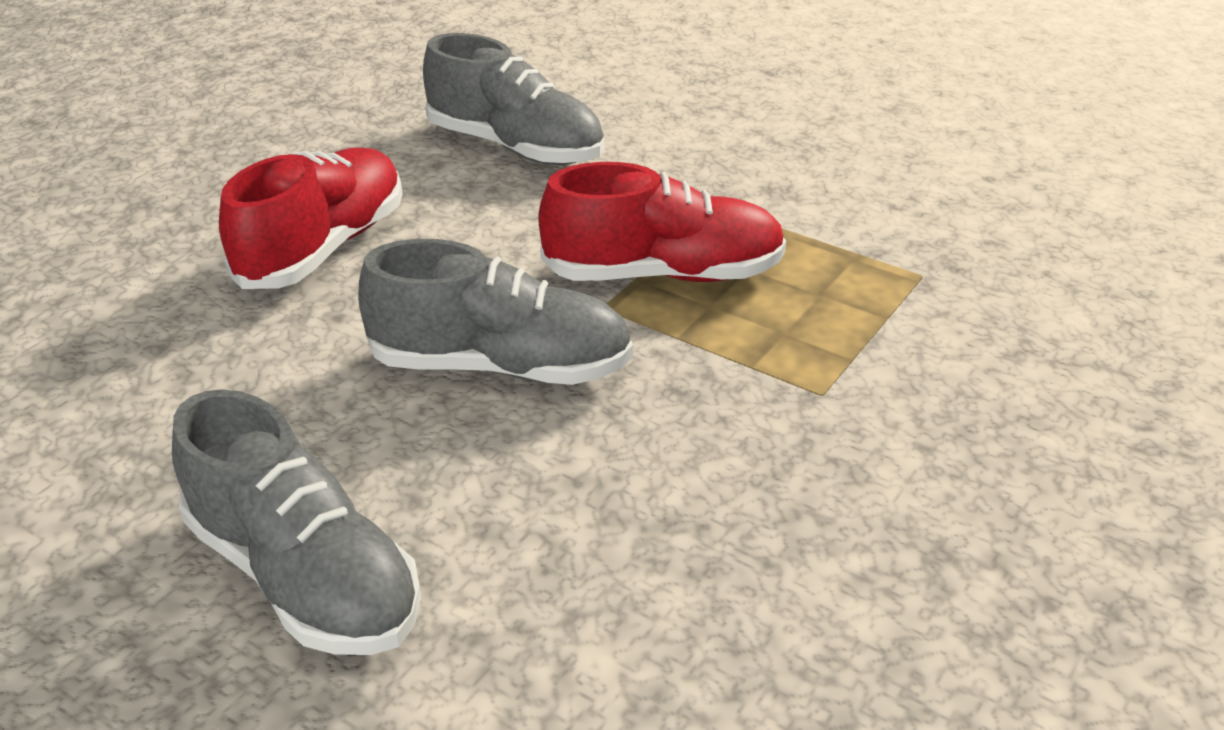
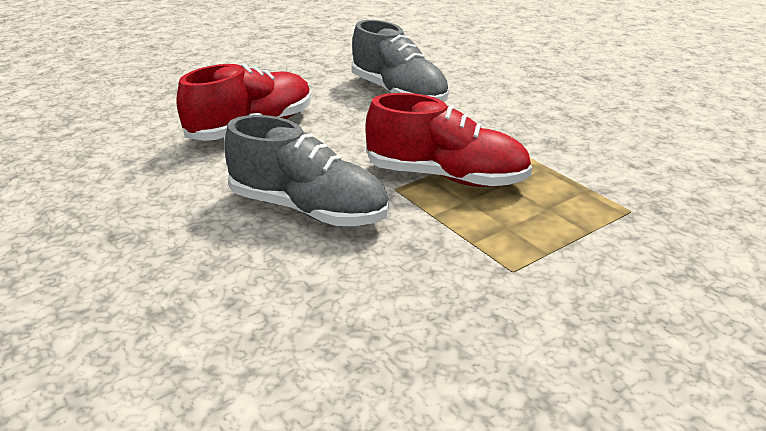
camera: 20 degrees right, 5 degrees down
grey shoe [172,389,421,655] -> none

